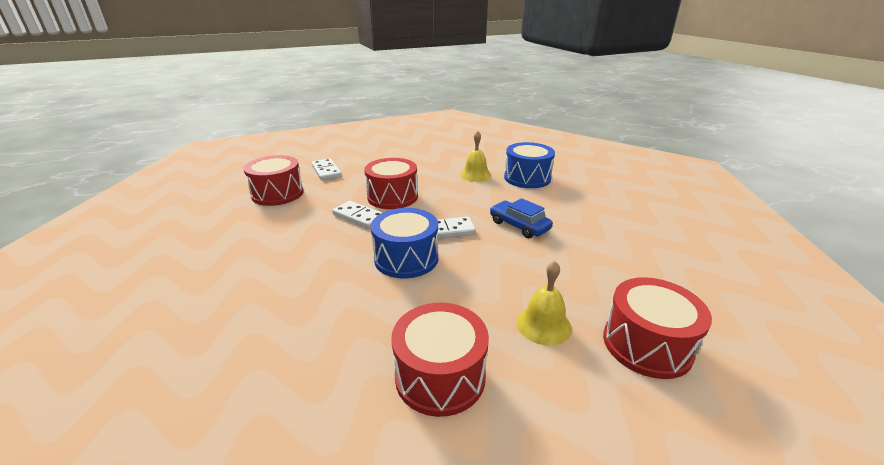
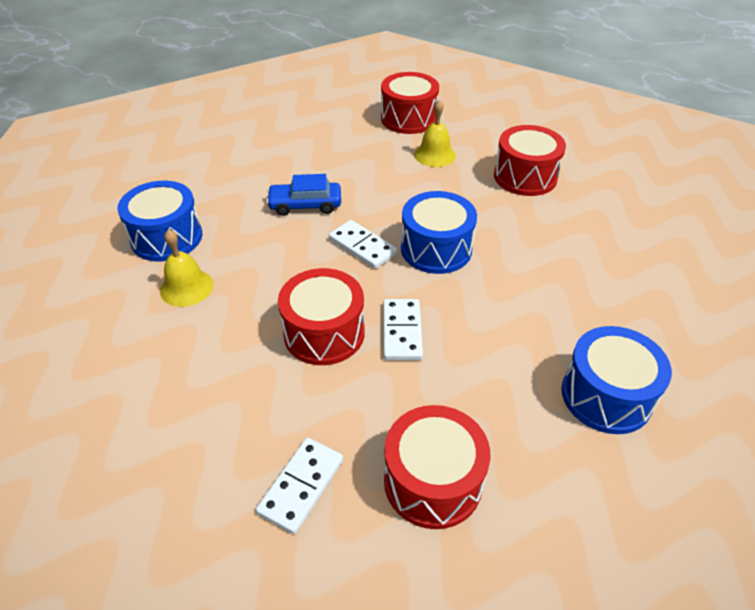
camera: 125 degrees left, 15 degrees up
blue car [490,198,553,238] -> blue car turned 75 degrees clockwise [266,174,341,216]
none -> blue drum [562,326,672,434]

